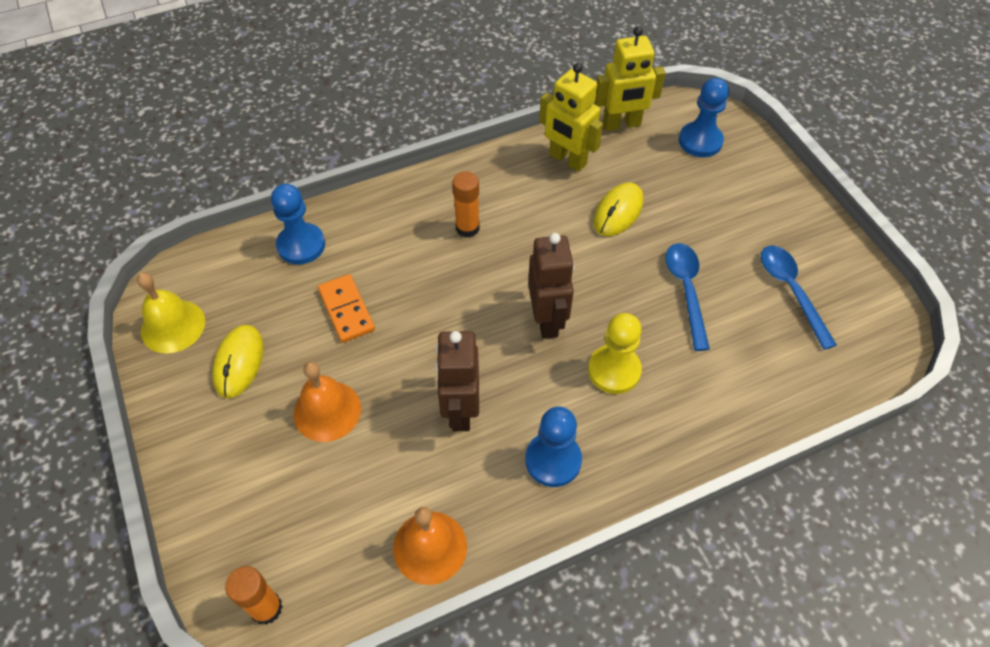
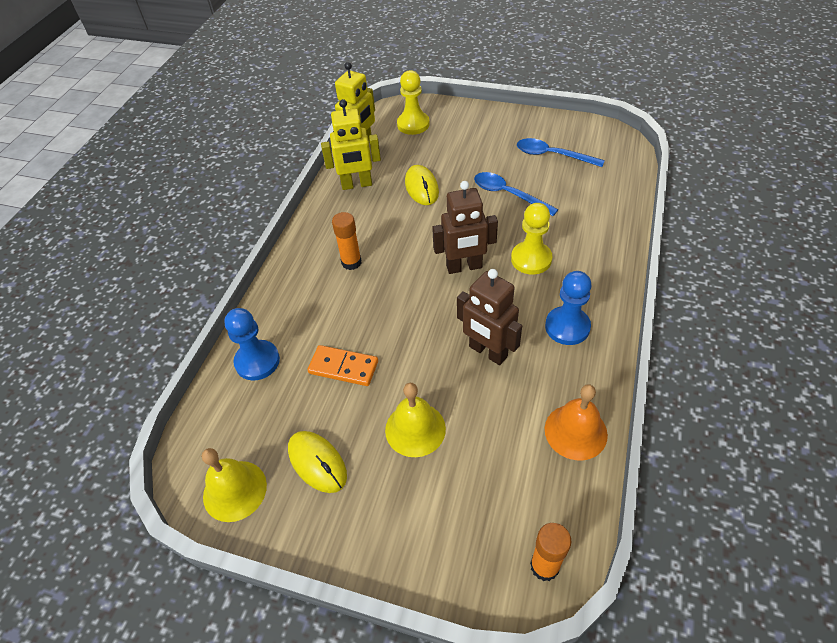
camera: 45 degrees left, 5 degrees down
orange bell [293,362,361,442] -> yellow bell [385,383,446,457]
brown robot [528,233,574,339] -> brown robot turned 135 degrees clockwise [432,181,498,274]
blue pawn [679,78,729,157] -> yellow pawn [397,70,430,135]

